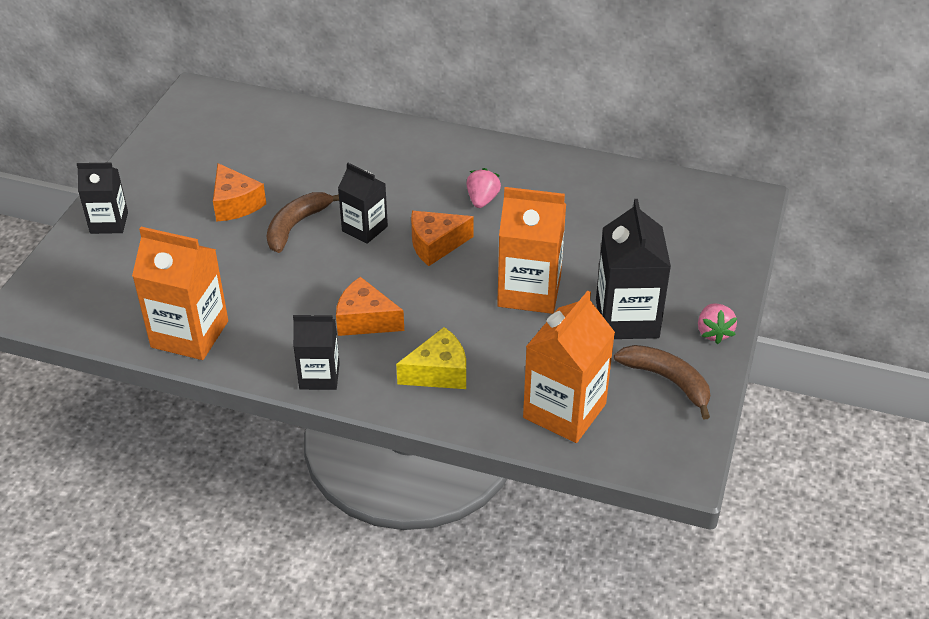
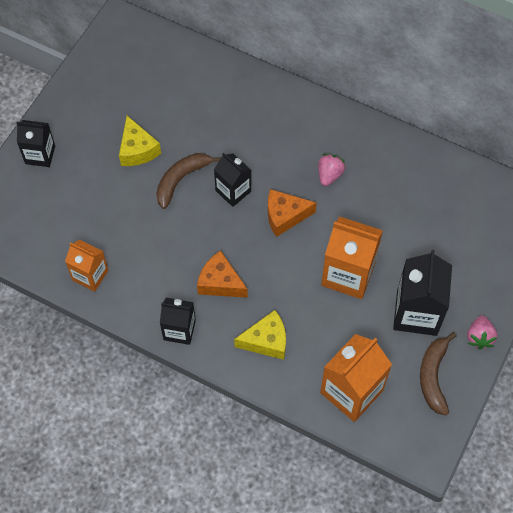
camera: 10 degrees right, 20 degrees up
orange carton [132,227,228,360] -> orange carton [65,240,108,292], size x0.62
orange cheese [213,163,266,222] -> yellow cheese [119,116,161,166]
brown banana [614,345,710,419] -> brown banana turned 135 degrees counterclockwise [420,332,457,415]

